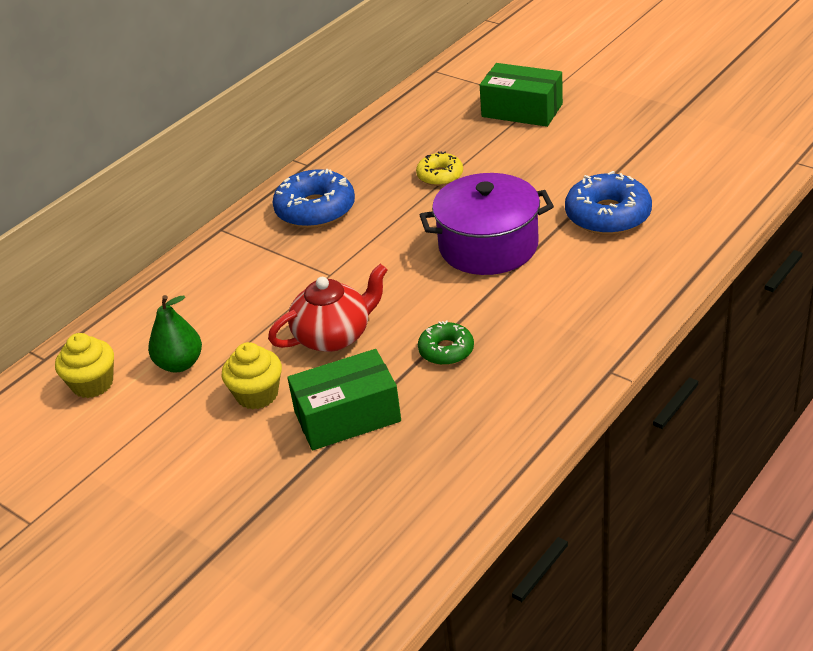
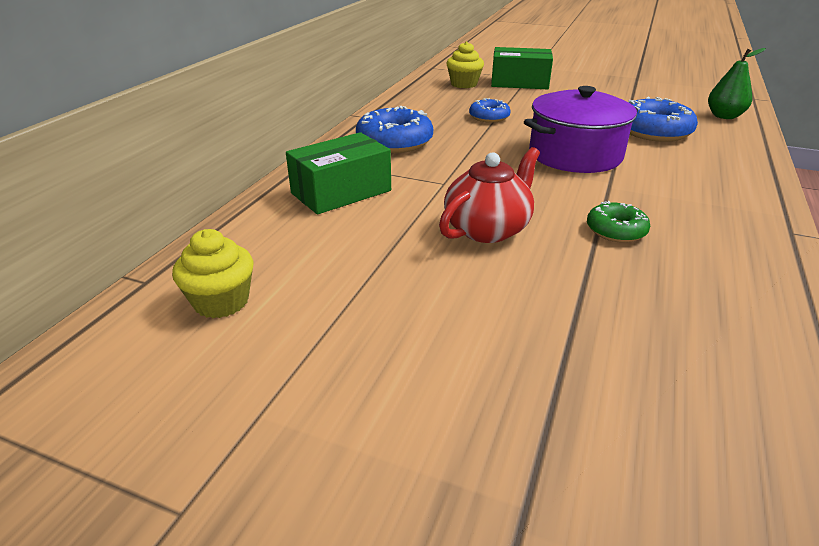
camera: 20 degrees left, 5 degrees down
green pear [148,295,202,373] -> green pear moved to [708,48,766,119]
yellow cupcake [221,342,282,409] -> yellow cupcake moved to [446,41,484,88]
green box [287,349,401,450] -> green box moved to [286,132,391,215]
yellow donut [416,151,463,186] -> blue donut [469,98,511,123]

